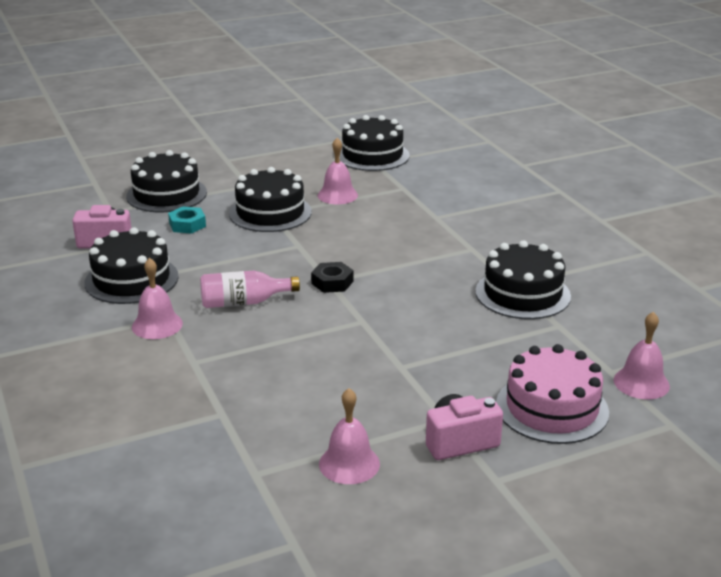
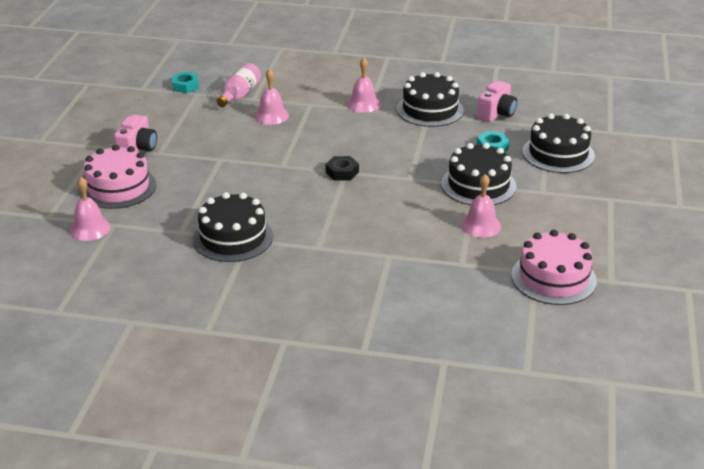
camera: 125 degrees right, 5 degrees up
pink bottle [200,271,300,308] -> pink bottle moved to [216,63,261,107]
pink bell [319,388,380,484] -> pink bell moved to [255,68,289,125]
black cake [340,115,409,171] -> pink cake [511,230,597,305]
none -> turquoise nut [172,72,199,93]

